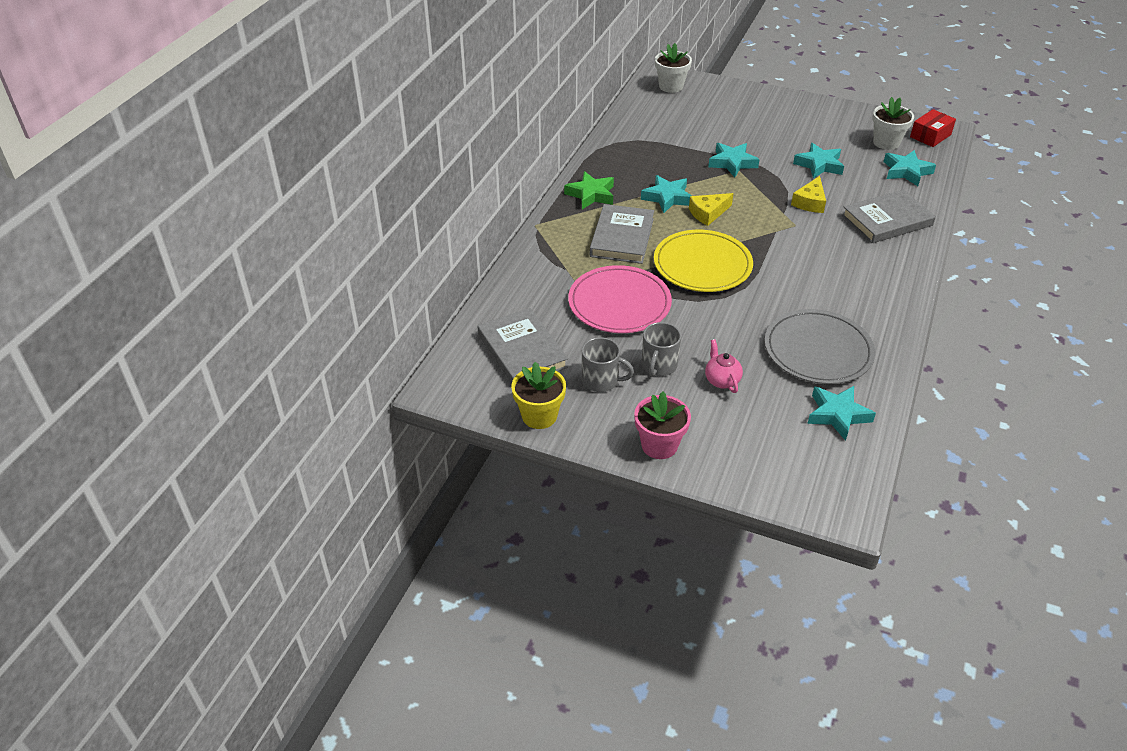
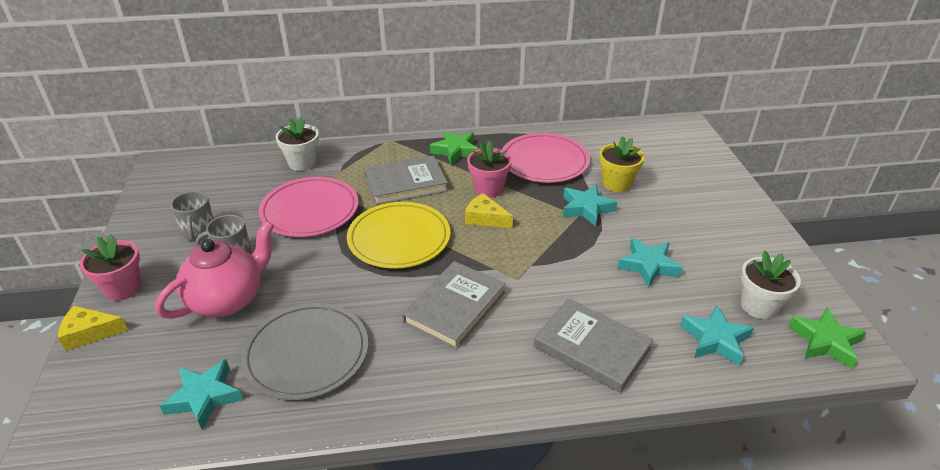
camera: 60 degrees right, 5 degrees down
grey book [478,308,568,384] -> grey book moved to [402,261,506,350]
yellow flower pot [511,362,566,429] -> yellow flower pot moved to [599,136,644,192]
turquoise star [641,175,692,213] -> pink flower pot [467,141,512,198]
white flower pot [655,43,692,93] -> white flower pot moved to [276,117,319,171]
pink teapot [705,339,743,393] -> pink teapot [155,221,274,319], size x2.06
yellow cheese [791,176,826,213] -> yellow cheese moved to [58,306,128,351]
red box [910,109,956,147] -> green star [788,307,866,369]
none -> pink plate [502,133,590,183]

